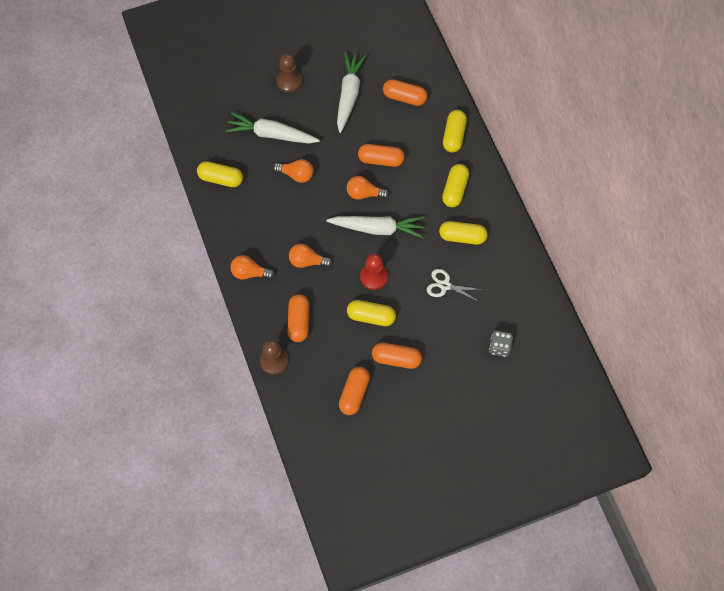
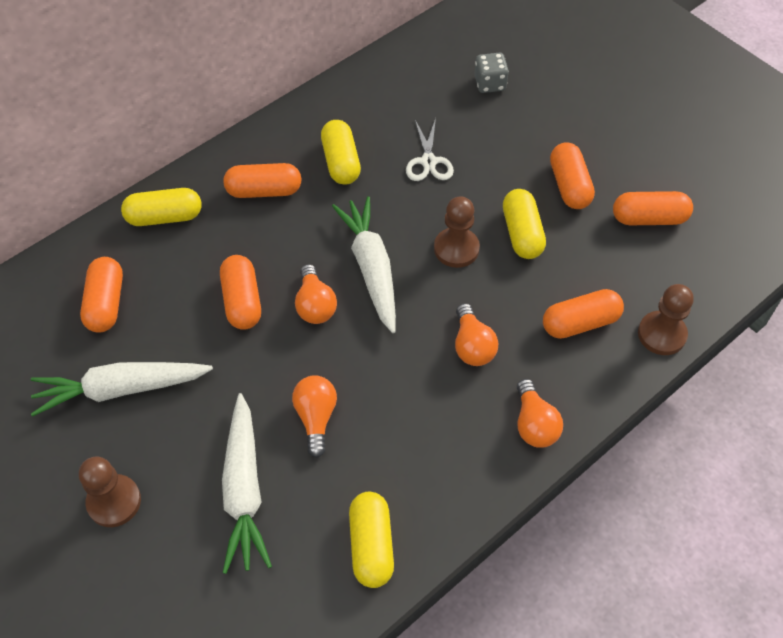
camera: 110 degrees left, 10 degrees down
red pawn [360,254,388,290] -> brown pawn [434,196,480,268]
yellow capsule [442,164,469,207] -> orange capsule [223,163,301,198]

